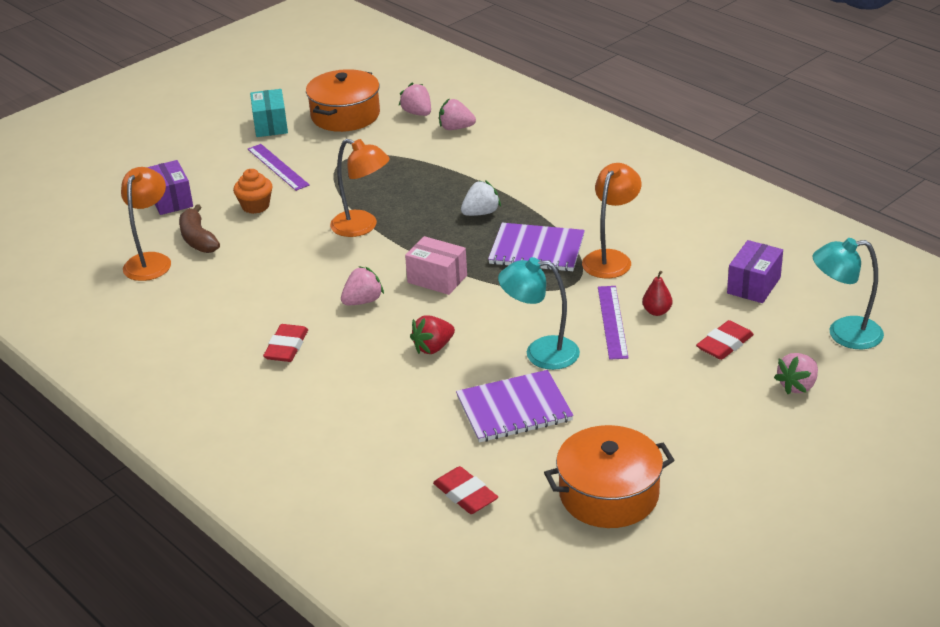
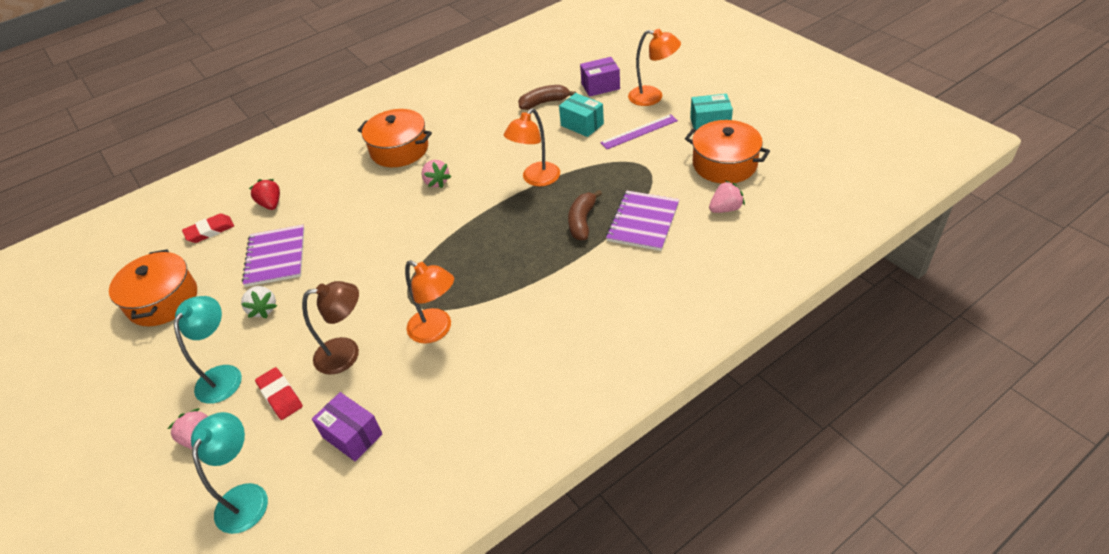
camera: 100 degrees right, 10 degrees up
orange lamp [121,167,171,281] -> orange lamp moved to [628,29,681,106]
orange cupcake [233,169,273,214] -> turquoise box [559,93,604,137]
red eraser [263,324,308,362] -> orange pot [358,109,432,167]
pink box [405,236,467,295] -> none
red strawberry [410,315,455,354] -> red strawberry moved to [249,179,280,210]
pink strawberry [439,99,476,130] -> none
white strawberry [461,180,501,216] -> white strawberry moved to [241,286,277,318]
purple notebook [488,223,585,272] -> purple notebook moved to [606,190,679,251]
turquoise lamp [498,257,580,370] -> turquoise lamp moved to [174,296,242,404]
purple ruler [598,286,628,360] -> none
red pear [642,271,672,316] -> brown lamp [302,281,359,375]
none -> brown banana [568,190,602,241]

